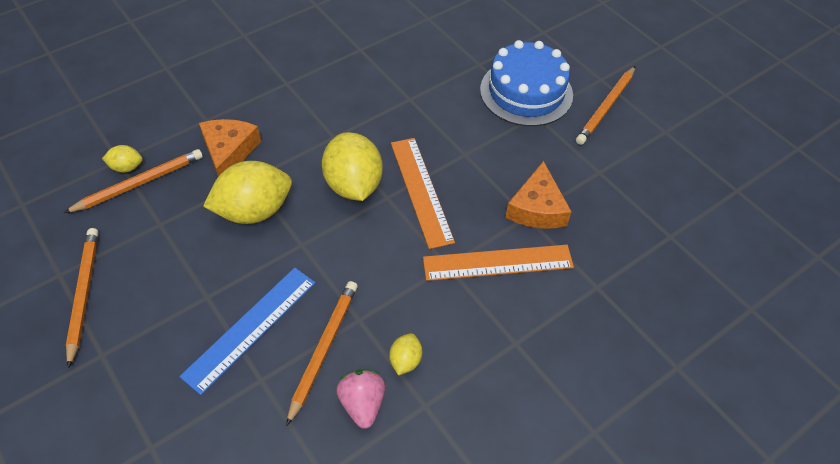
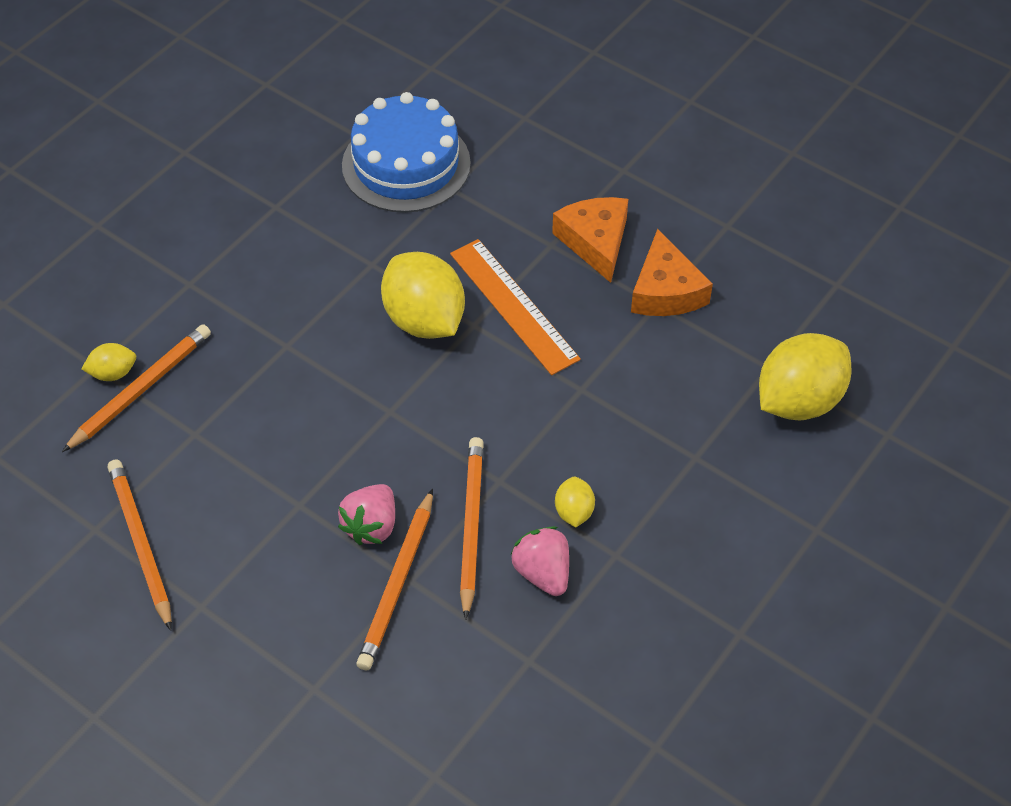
camera: 15 degrees left, 0 degrees up
blue ruler [179,268,315,395] -> pink strawberry [338,484,395,545]
orange cheese [199,119,261,177] -> orange cheese moved to [552,197,628,283]
yellow lemon [203,161,292,224] -> yellow lemon moved to [759,333,851,421]
orange ruler [423,245,574,281] -> none
blue cake [480,40,573,126] -> blue cake moved to [342,92,471,213]
orange pencil [576,66,635,145] -> orange pencil moved to [356,489,433,671]

